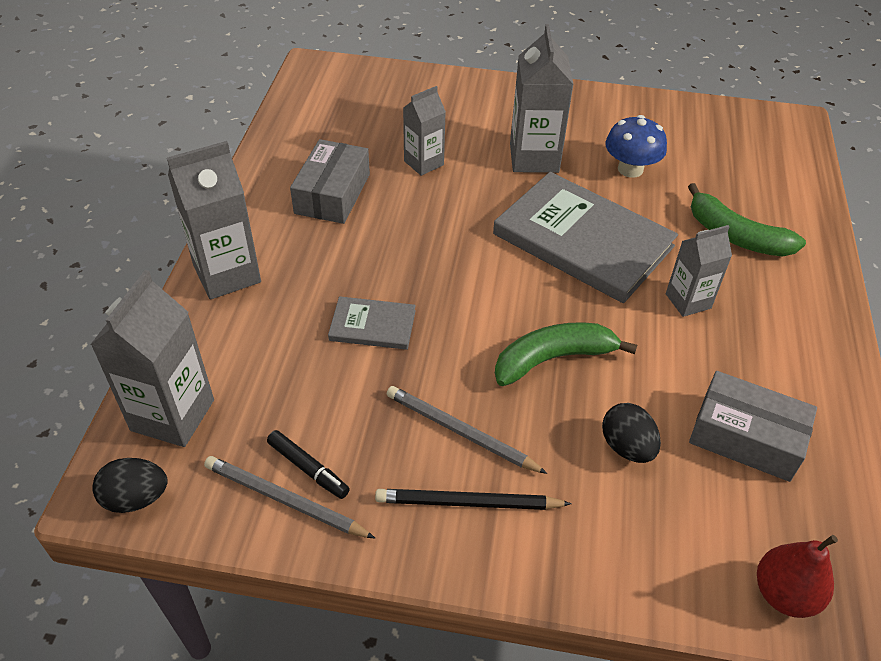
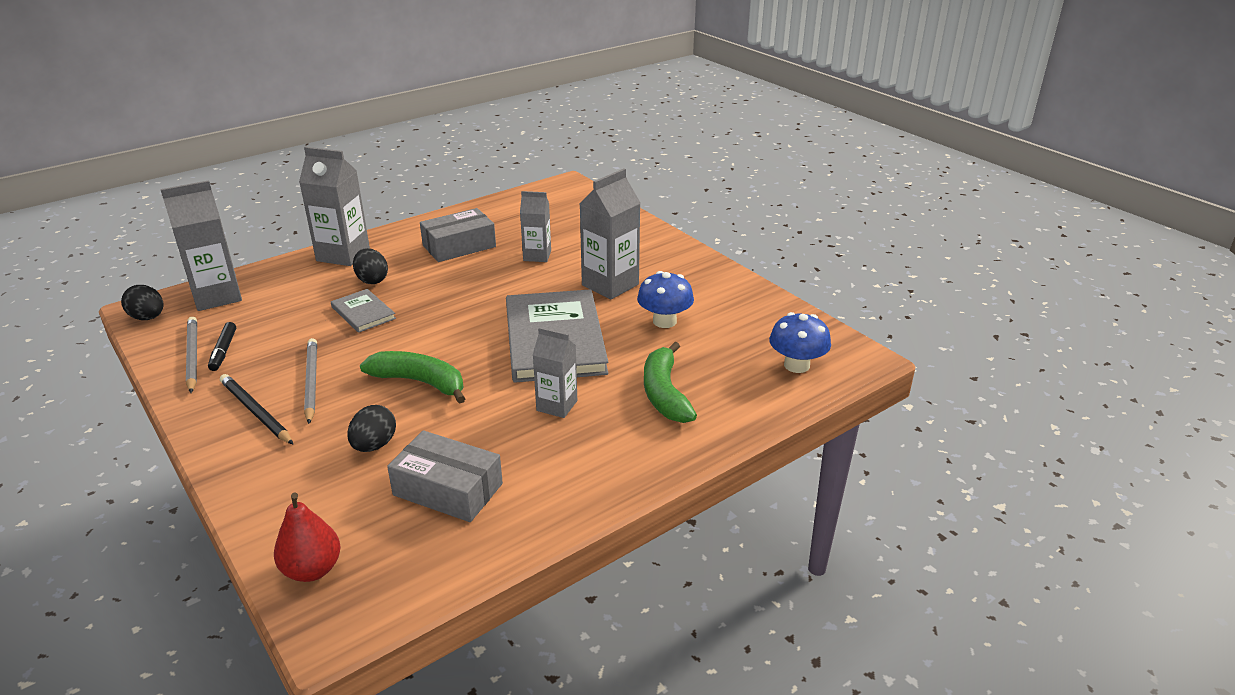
camera: 45 degrees right, 15 degrees down
grey box [689,371,817,482] -> grey box turned 45 degrees counterclockwise [387,430,503,522]
none -> black egg [353,248,388,284]
none -> blue mushroom [769,312,831,373]

